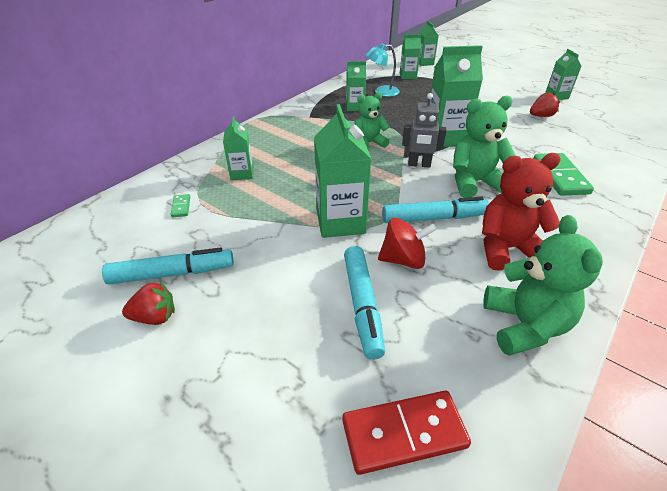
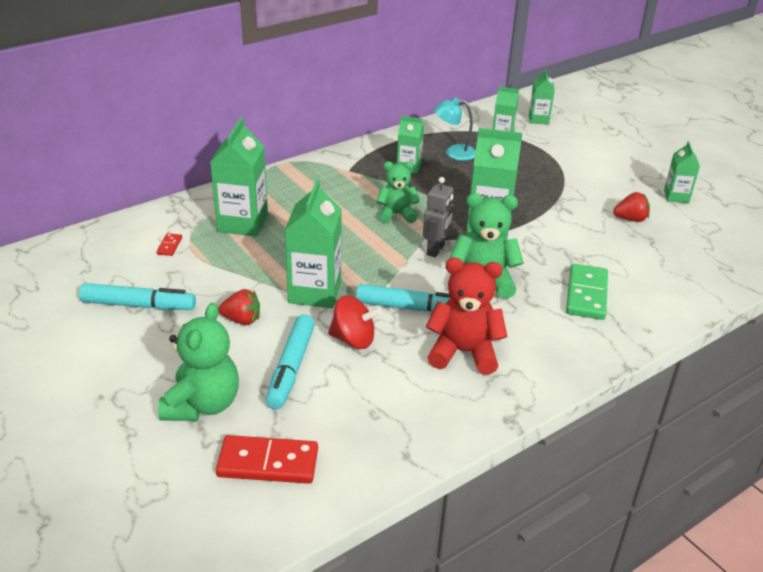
camera: 15 degrees right, 5 degrees down
red strawberry [122,281,175,325] -> red strawberry moved to [218,289,260,325]
green domino [171,194,190,217] -> red domino [157,233,182,256]
green carton [223,116,253,180] -> green carton [210,117,268,237], size x1.75
grey robot [402,93,447,168] -> grey robot turned 90 degrees counterclockwise [423,177,454,257]
green teddy bear [483,215,603,356] -> green teddy bear moved to [158,303,239,421]

